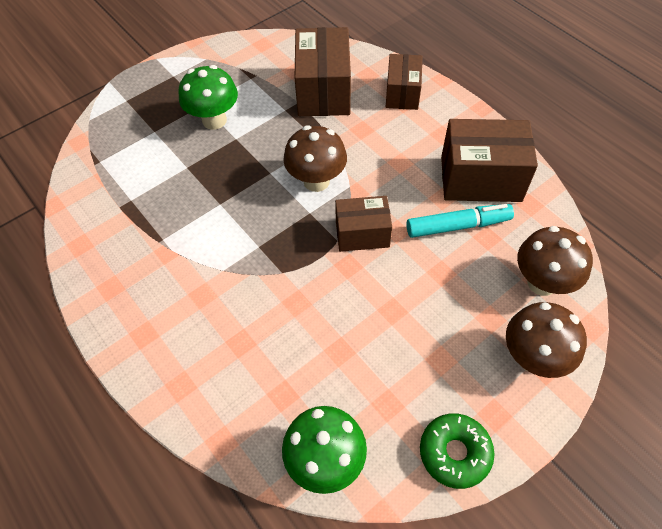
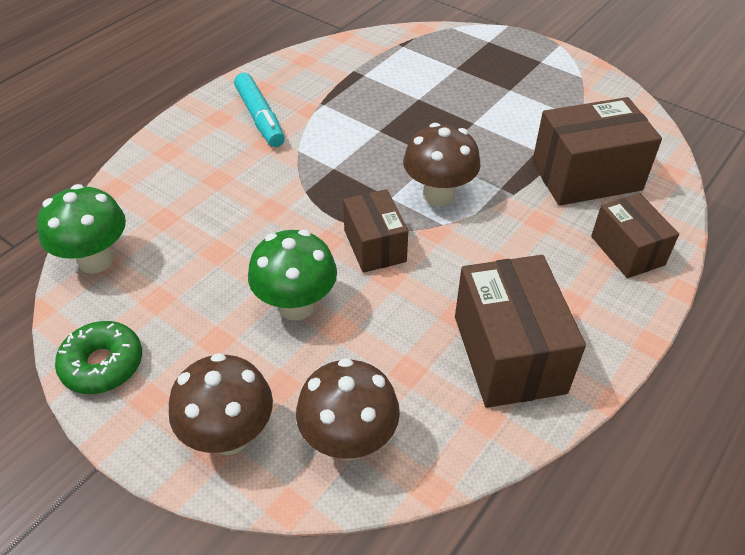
camera: 75 degrees right, 10 degrees down
green mushroom [179,65,238,130] -> green mushroom moved to [248,229,337,320]
brown box [386,54,423,110] -> brown box turned 75 degrees clockwise [591,193,679,278]
turquoise marker [406,204,514,238] -> turquoise marker moved to [234,73,285,147]

